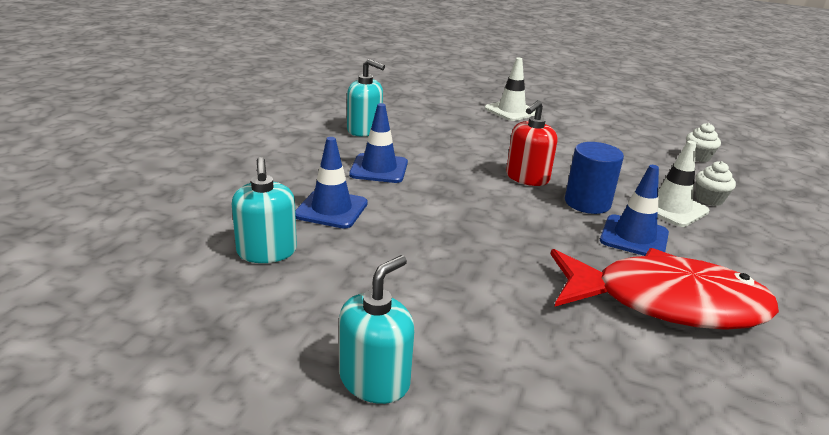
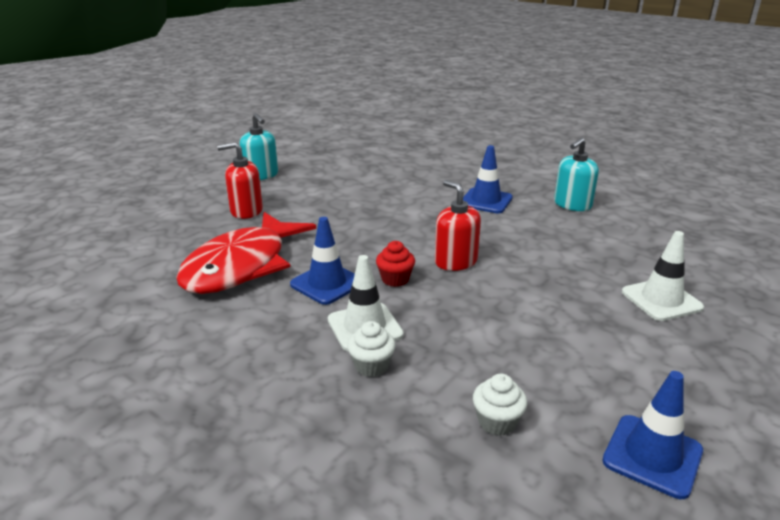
camera: 110 degrees right, 0 degrees up
turquoise soap dispenser [232,157,297,263] -> none
blue traffic cone [295,137,368,229] -> blue traffic cone moved to [602,371,703,499]
blue cylinder [565,142,624,214] -> red cupcake [376,241,415,287]
none -> red soap dispenser [217,142,263,219]

